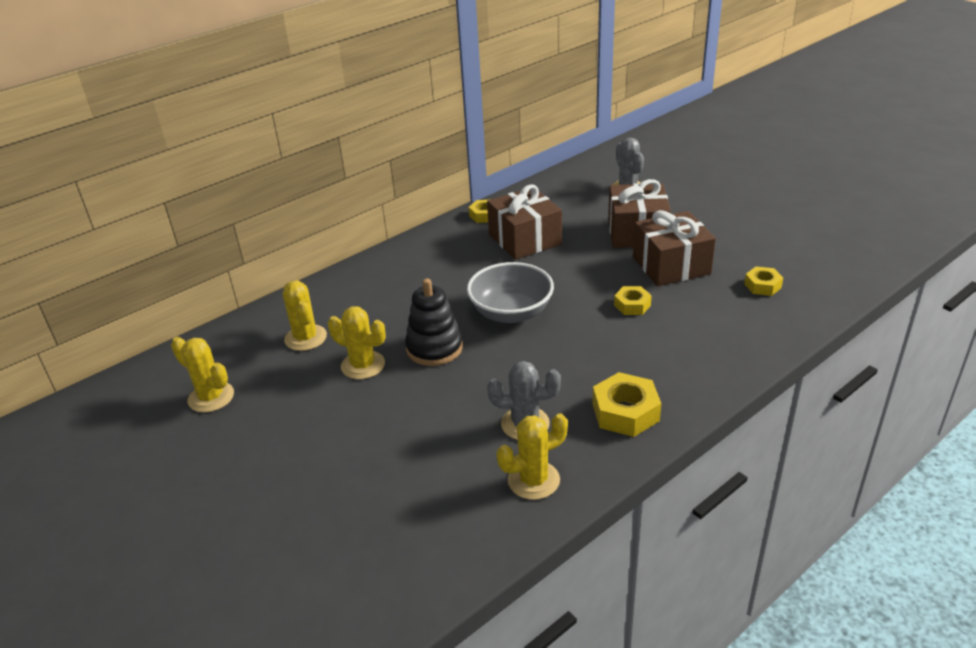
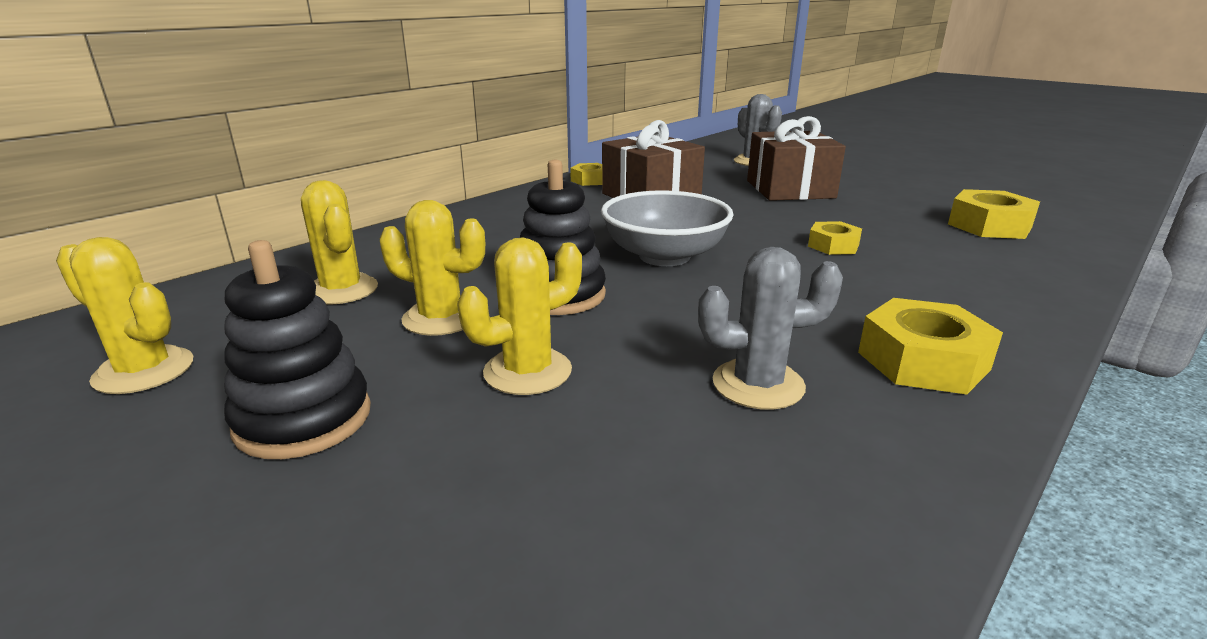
camera: 10 degrees left, 10 degrees down
yellow cactus [497,413,568,500] -> yellow cactus moved to [457,237,582,395]
brown gift [633,210,716,286] -> none
yellow nut [744,266,783,296] -> yellow nut [948,189,1040,239], size x1.64
none -> black stacking toy [224,240,371,459]

